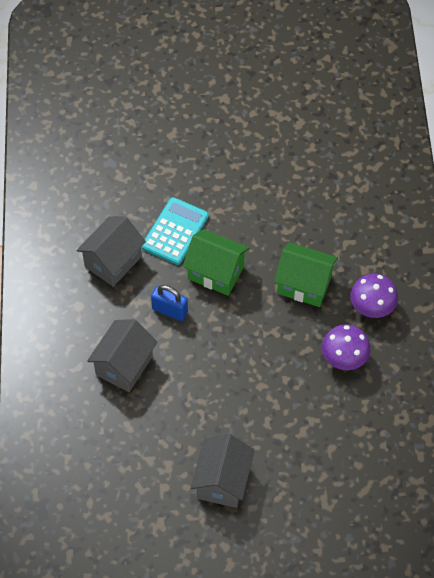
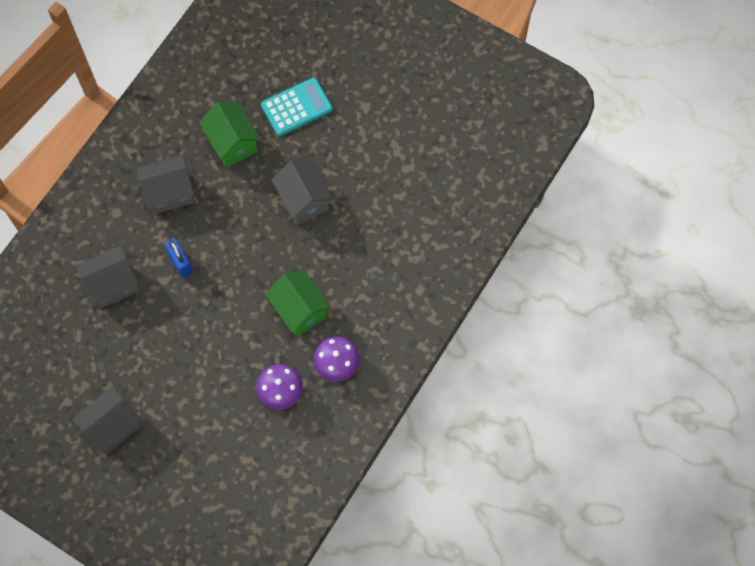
camera: 35 degrees right, 10 degrees up
turquoise calculator [142,197,209,265] -> turquoise calculator moved to [261,78,333,136]
green house [183,229,249,296] -> green house moved to [199,102,261,167]
none -> grey house [271,160,333,225]

